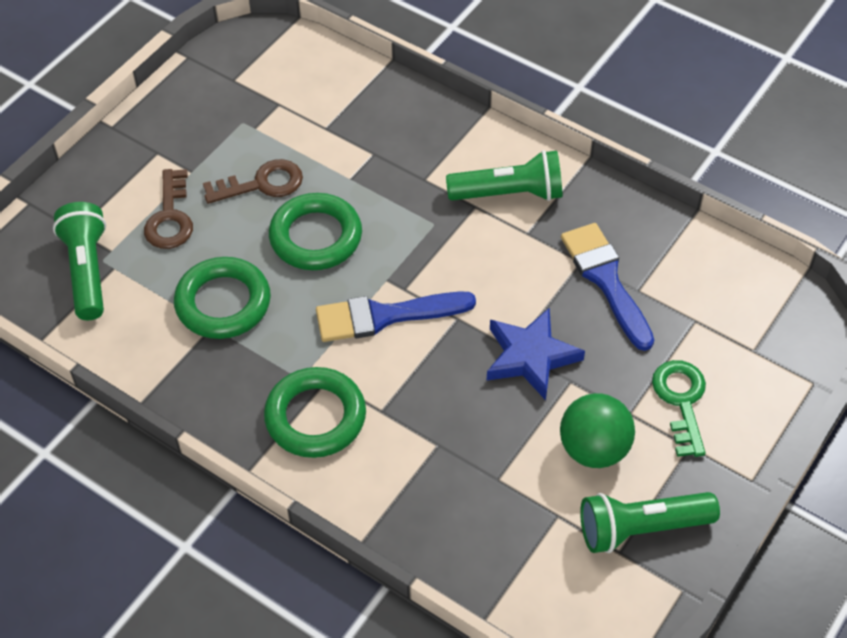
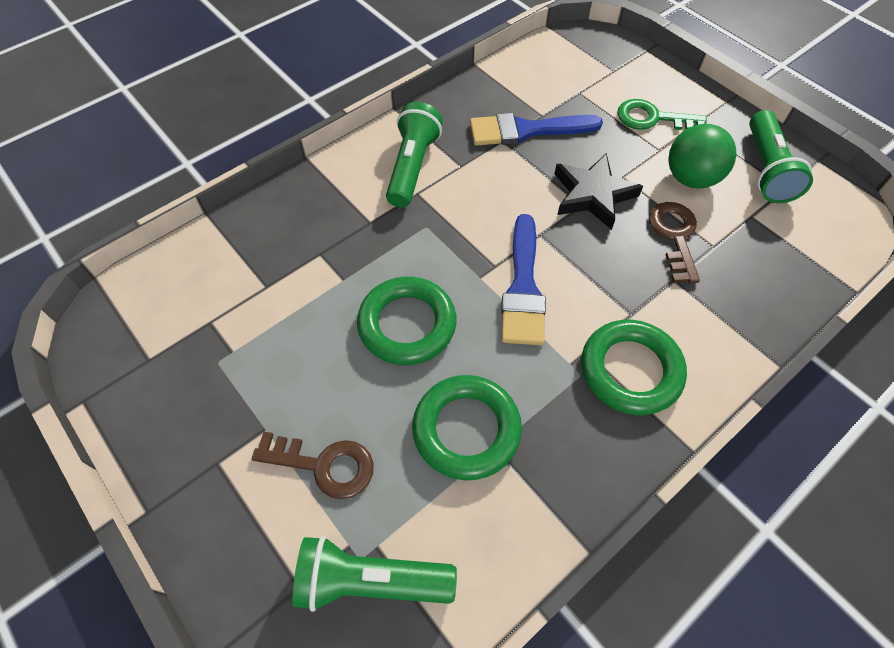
camera: 75 degrees left, 5 degrees up
brown key [203,159,303,204] -> brown key moved to [649,202,700,284]
blue star [487,308,585,400] -> black star [554,153,643,230]

